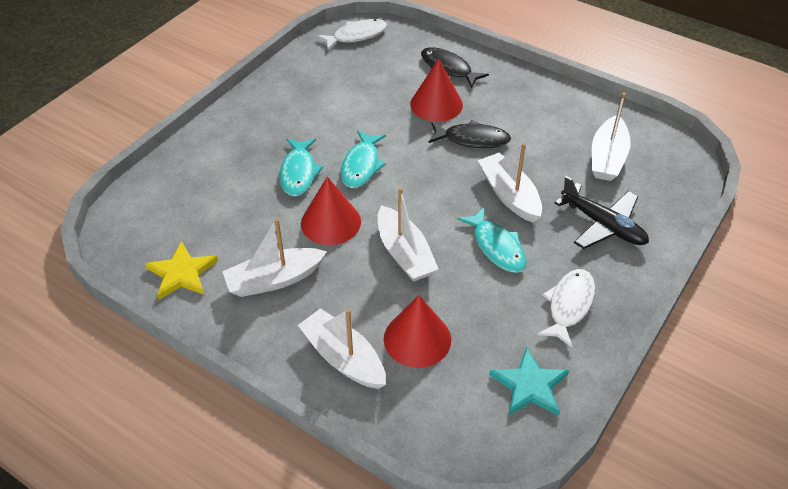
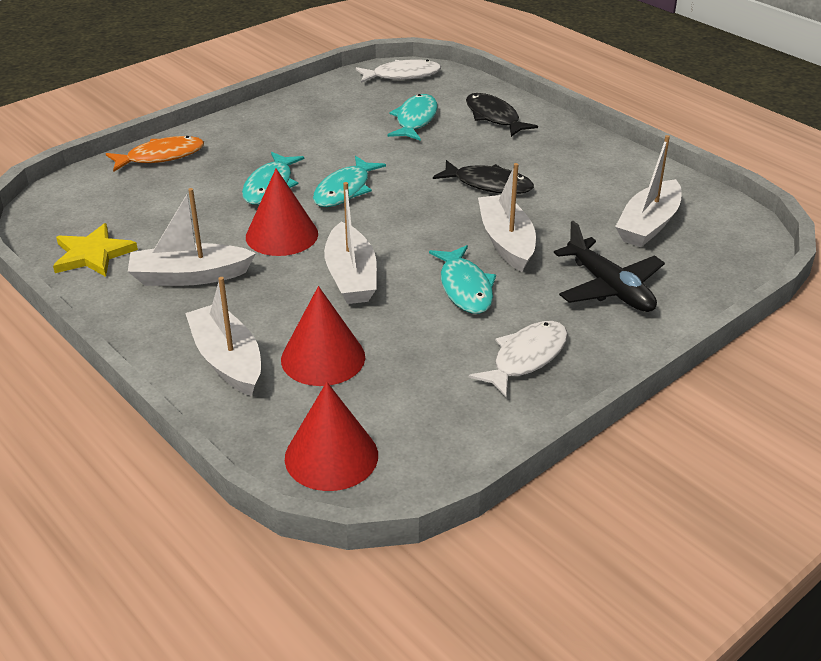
camera: 15 degrees right, 10 degrees down
red cone [410,59,463,122] -> red cone moved to [285,382,378,491]
turquoise star [489,347,569,416] -> none
none -> orange fish [106,136,204,172]
none -> turquoise fish [387,94,438,141]

